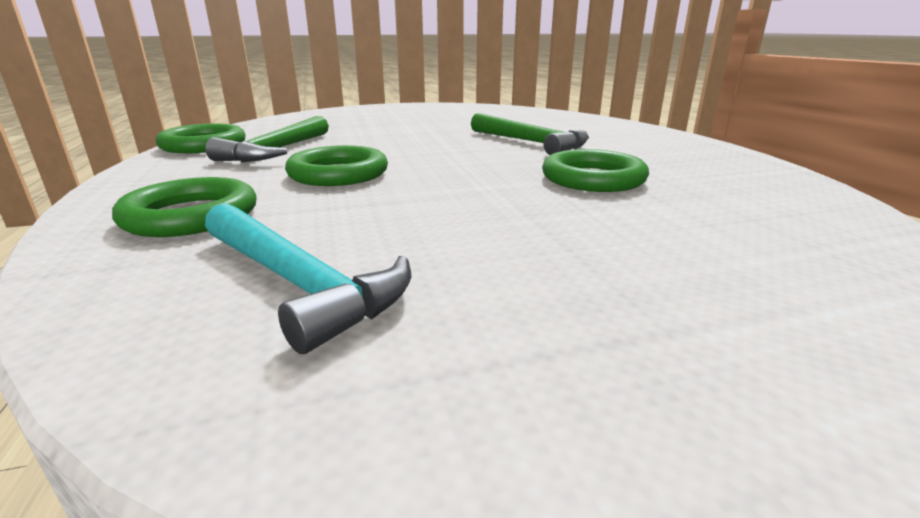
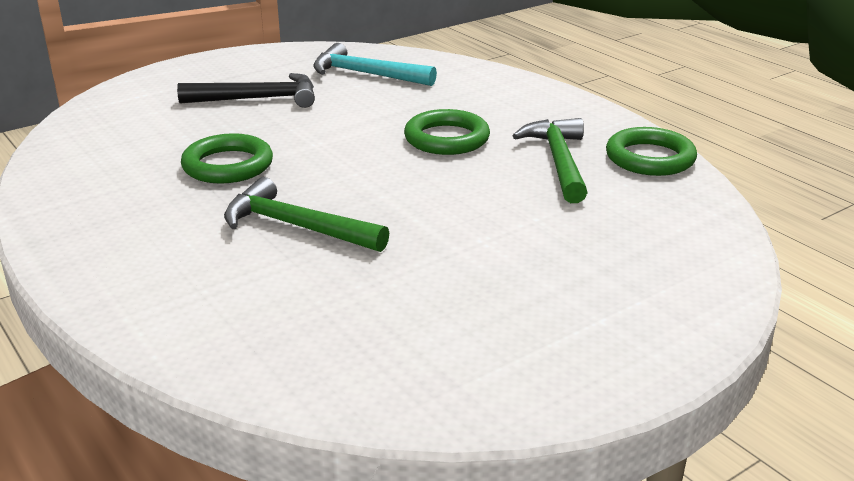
camera: 160 degrees right, 5 degrees up
green ring [112,177,257,237] -> none
none -> black hammer [177,73,315,108]

